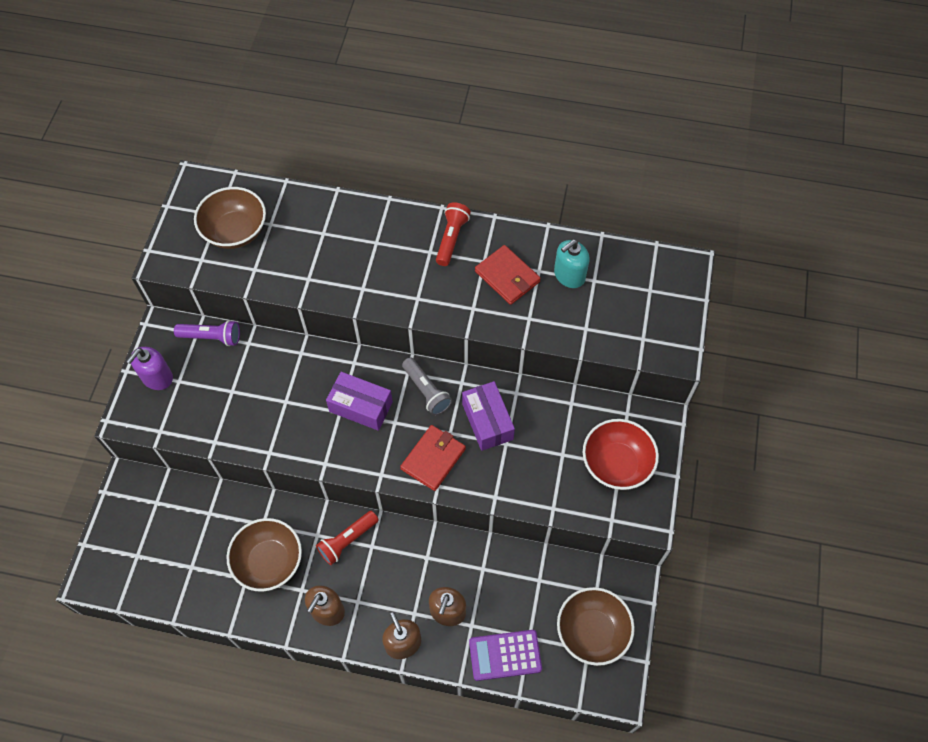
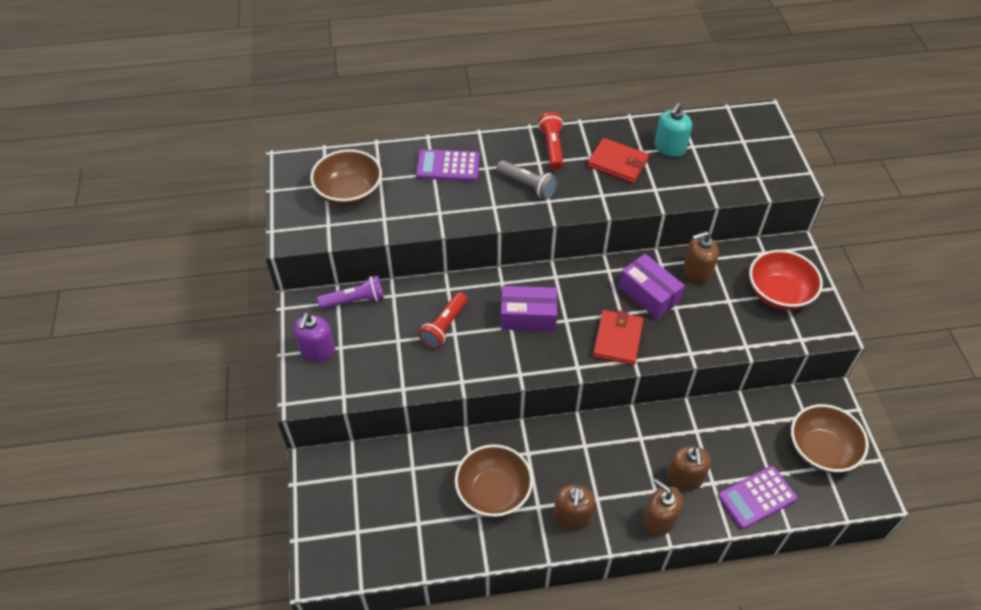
camera: 20 degrees left, 10 degrees down
red flashlight [316,511,379,565] -> red flashlight moved to [419,292,467,349]
grey flashlight [402,358,452,415] -> grey flashlight moved to [497,160,558,199]
none -> purple calculator [416,149,480,181]
none -> brown soap dispenser [683,231,719,284]

